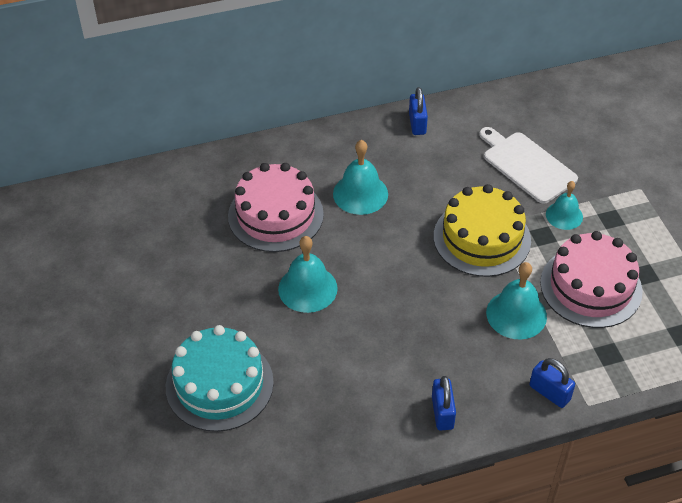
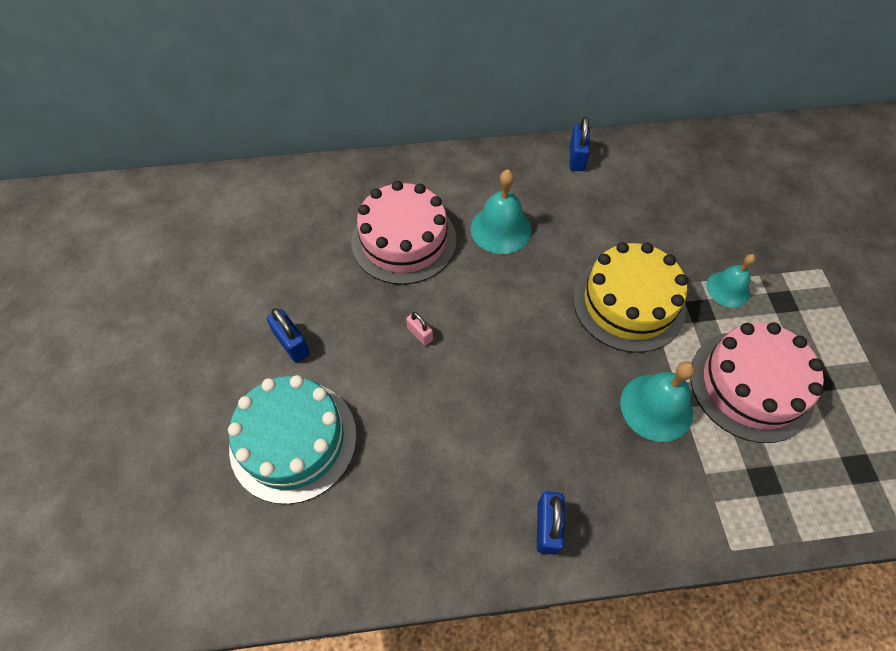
camera: 10 degrees right, 10 degrees up
turquoise bell [278,236,338,313] -> pink padlock [406,312,433,346]
white cutting board [479,127,578,204] -> none
blue padlock [529,358,575,408] -> blue padlock moved to [267,308,310,362]

